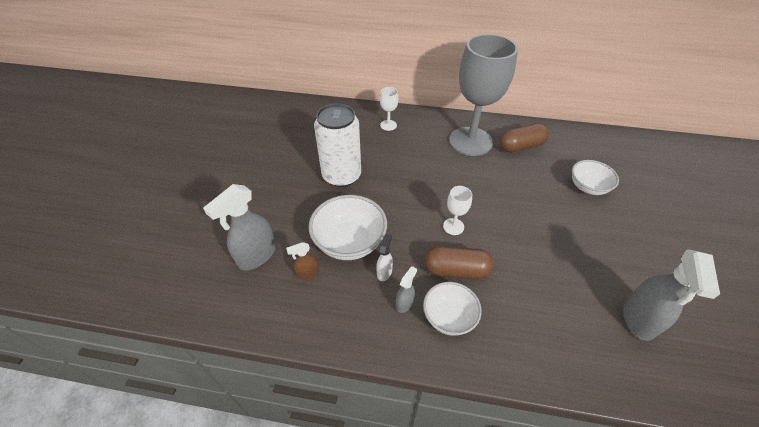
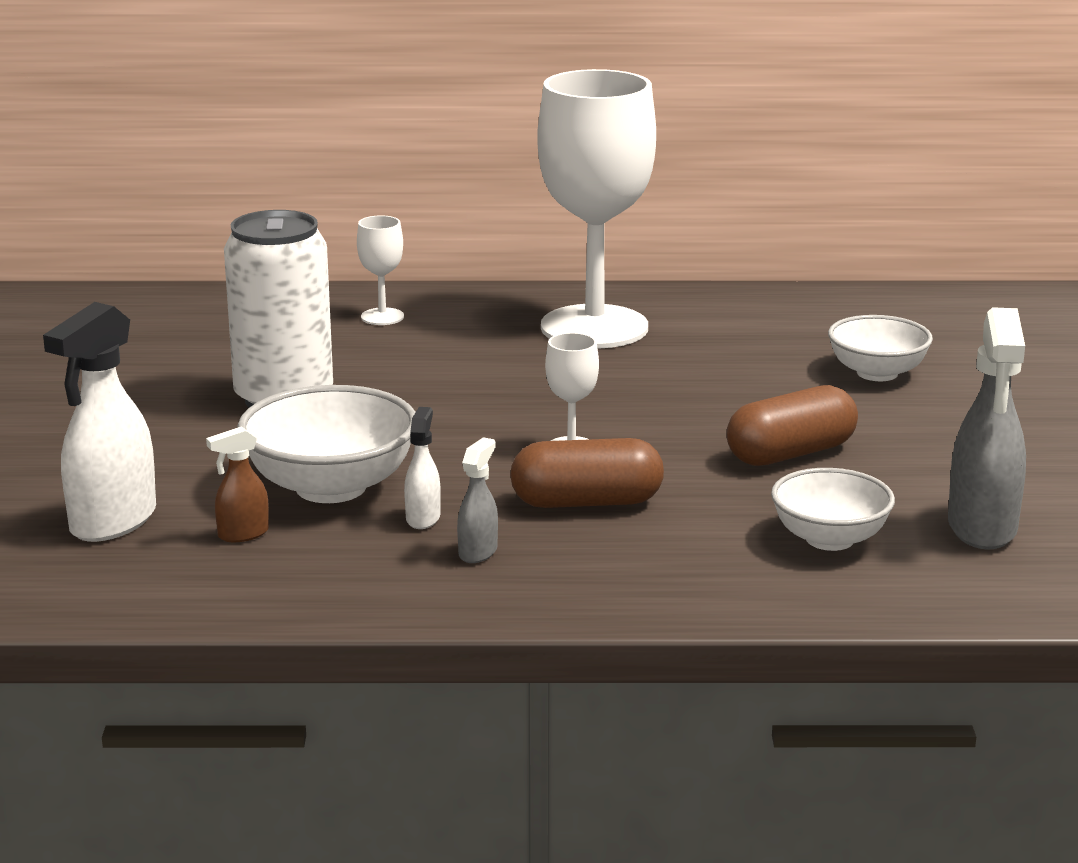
camera: 10 degrees left, 25 degrees down
grey spray bottle [203,184,276,270] -> white spray bottle [43,302,156,542]
white bowl [423,282,482,336] -> white bowl moved to [771,468,895,551]
grey goblet [449,34,518,156] -> white goblet [537,69,656,348]
brown capsule [499,123,549,153] -> brown capsule moved to [726,385,858,466]

